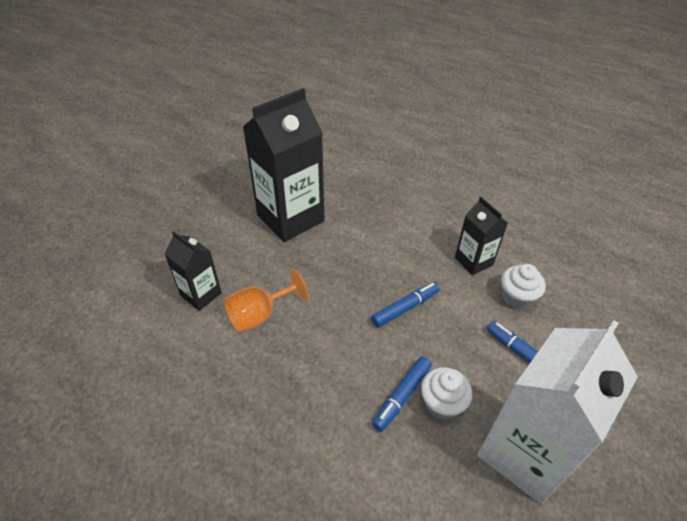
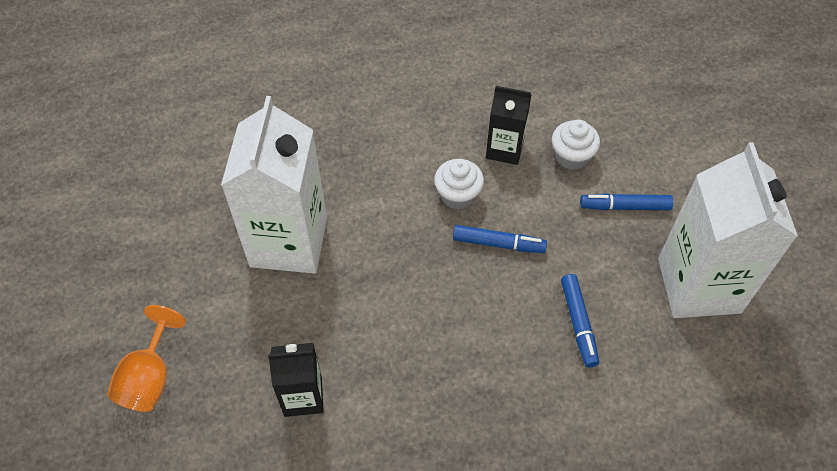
camera: 45 degrees left, 10 degrees up
orange goblet [224,269,308,333] -> orange goblet moved to [107,305,186,412]
black carton [243,88,324,242] -> white carton [221,96,327,274]
blue marker [371,282,440,328] -> blue marker turned 90 degrees clockwise [453,225,547,253]
white cupcake [421,367,472,420] -> white cupcake moved to [434,159,484,210]

